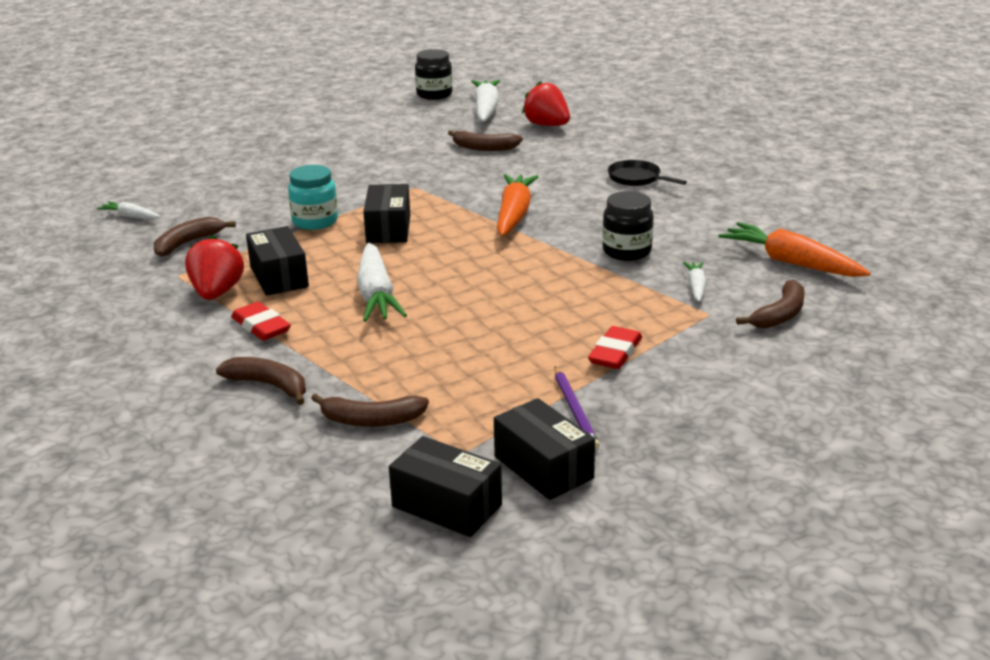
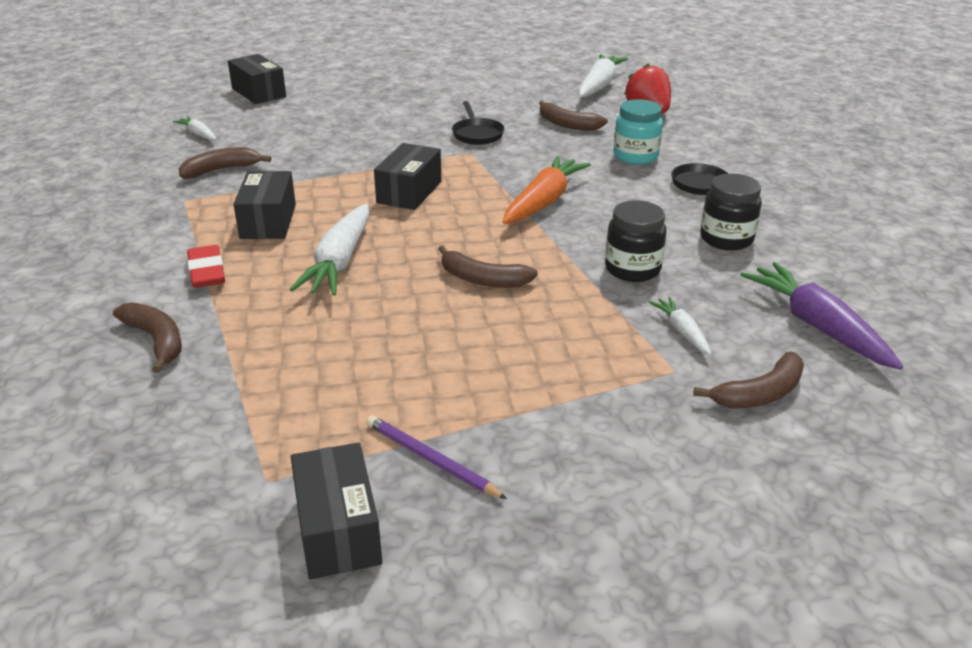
camera: 20 degrees right, 5 degrees up
red strawberry [185,235,244,300] -> none
turquoise jar [288,165,338,230] -> turquoise jar moved to [614,99,663,165]
brown banana [311,393,429,427] -> brown banana moved to [438,245,538,288]
black box [389,436,502,537] -> black box moved to [228,54,286,104]
black jar [415,49,453,100] -> black jar moved to [700,173,762,250]
purple pencil [554,366,600,450] -> purple pencil turned 120 degrees clockwise [366,415,507,499]
red eraser [588,326,642,369] -> none
white carrot [683,262,706,302] -> white carrot turned 45 degrees counterclockwise [649,297,711,355]
orange carrot [718,222,871,277] -> purple carrot [741,262,903,370]
none -> black pan [452,101,505,145]

